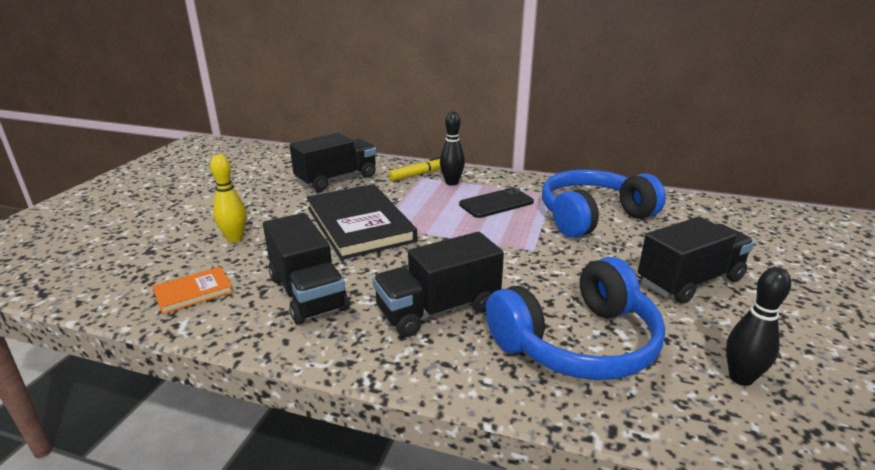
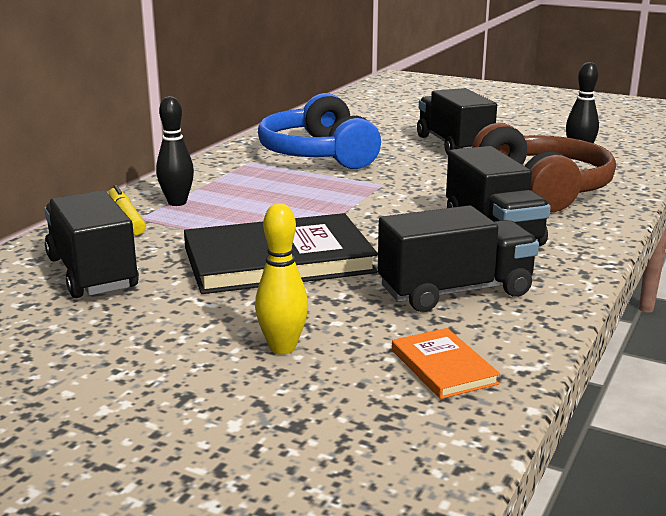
camera: 80 degrees left, 5 degrees down
black phone [459,187,534,218] -> none
blue headphones [486,257,665,380] -> brown headphones [472,123,616,212]

